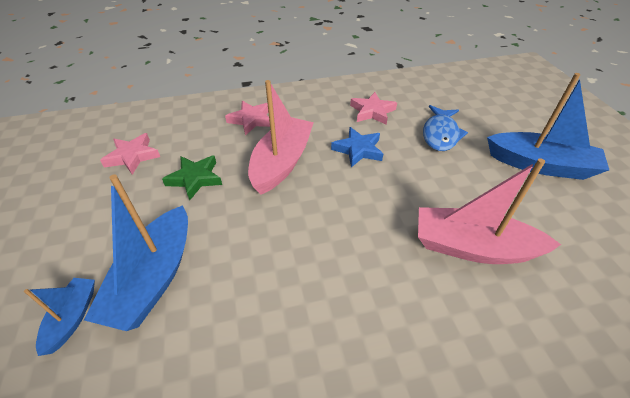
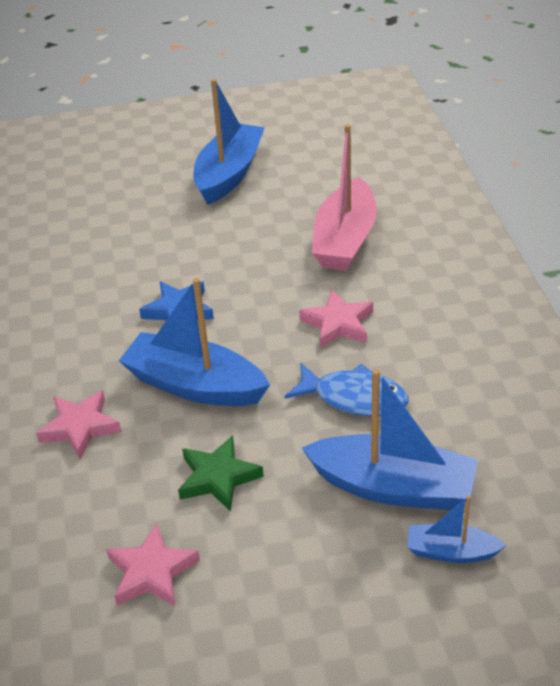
camera: 85 degrees left, 5 degrees down
pink boat [248,80,314,195] -> blue boat [119,278,270,406]
pink star [350,92,397,125] -> pink star moved to [299,290,373,348]
blue fish [423,105,468,151] -> blue fish moved to [285,363,409,416]

